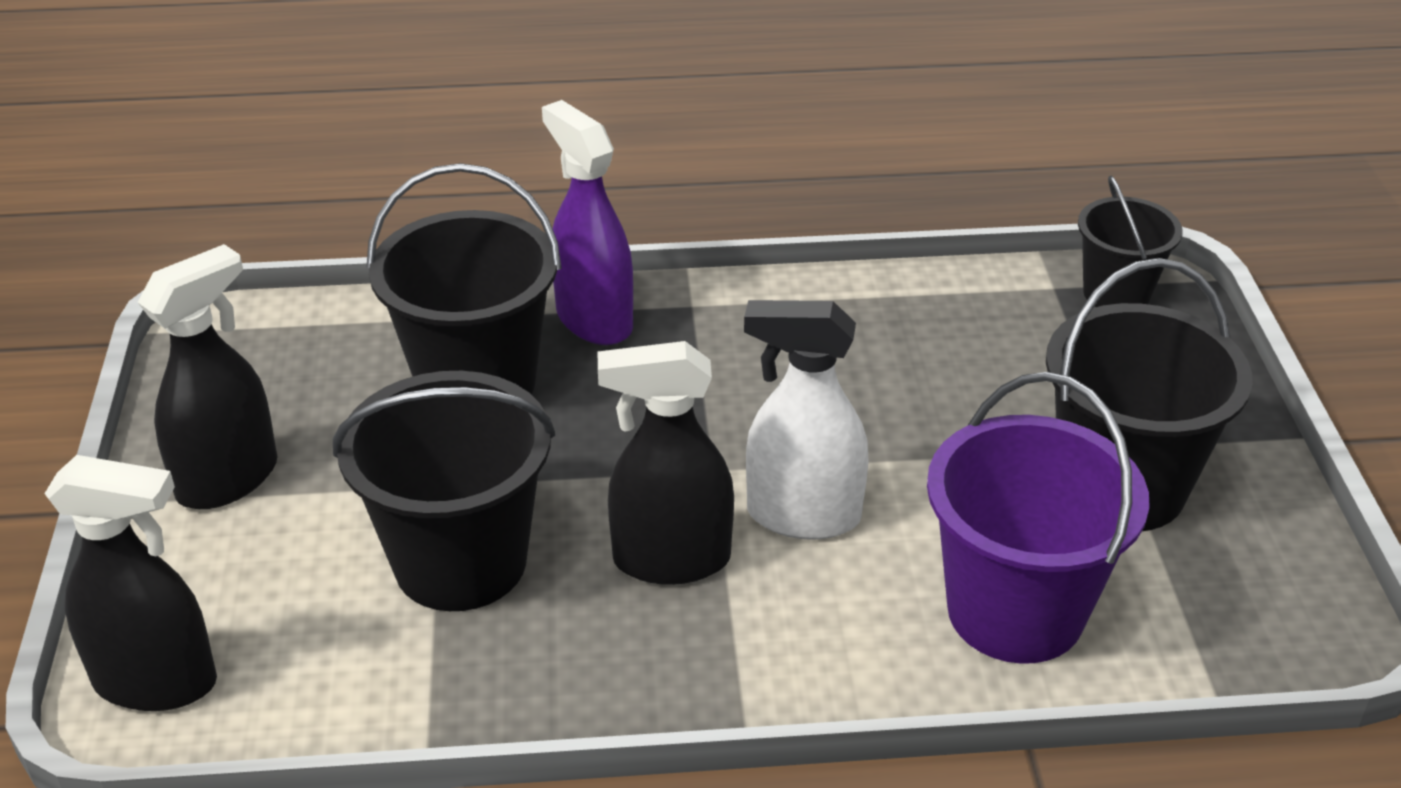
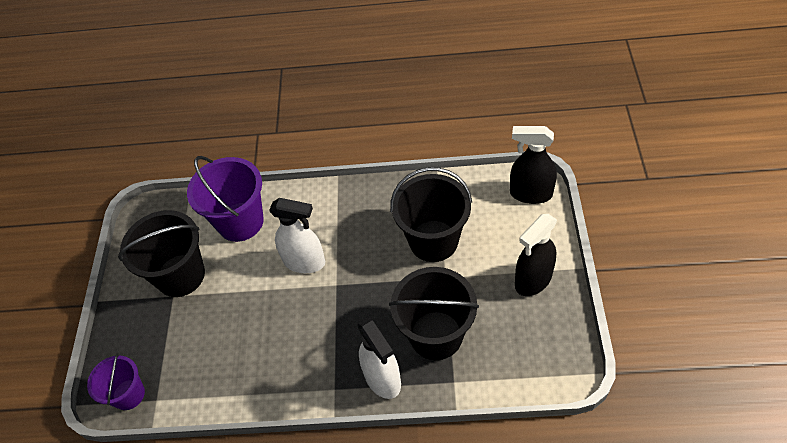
camera: 170 degrees left, 15 degrees up
purple spray bottle [542,100,633,345] -> white spray bottle [358,317,401,399]
black spray bottle [598,341,734,585] -> none
black bucket [1078,175,1183,307] -> purple bucket [87,353,145,410]

